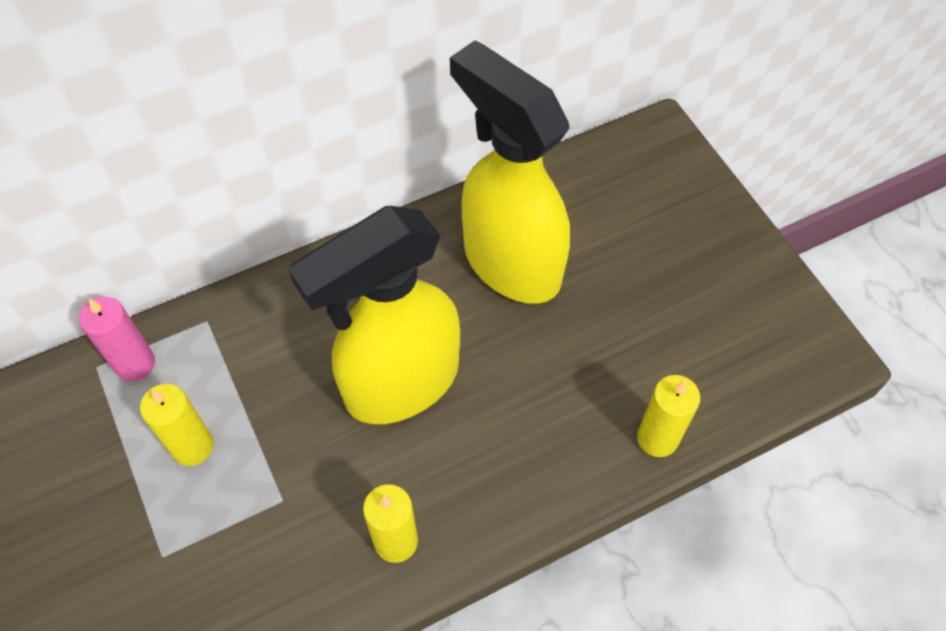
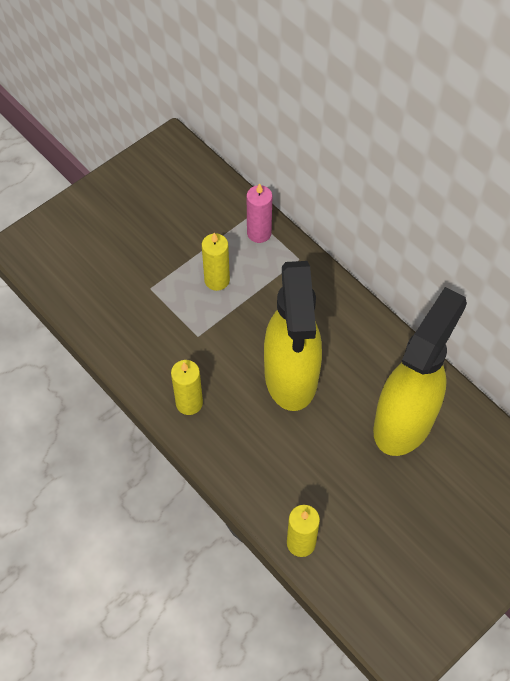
camera: 75 degrees right, 0 degrees up
yellow spray bottle [288,206,460,424] -> yellow spray bottle turned 135 degrees counterclockwise [264,261,322,411]

